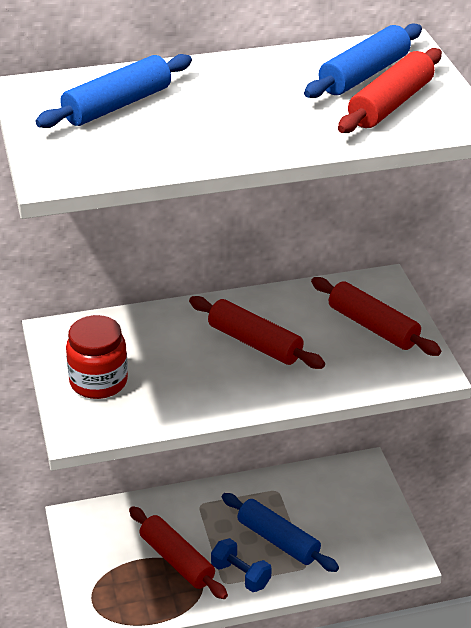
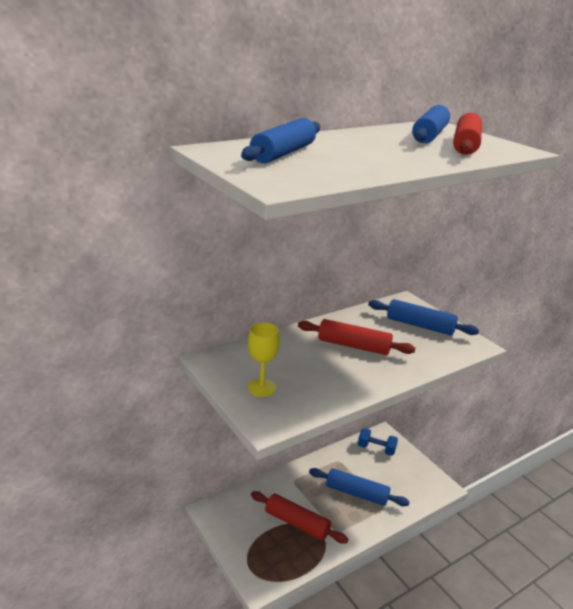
camera: 20 degrees left, 10 degrees down
red jar [66,315,128,399] -> yellow goblet [248,322,280,397]
blue dumbbell [211,538,272,592] -> blue dumbbell moved to [358,428,398,456]
red rolling pin [311,277,441,356] -> blue rolling pin [368,299,479,335]

